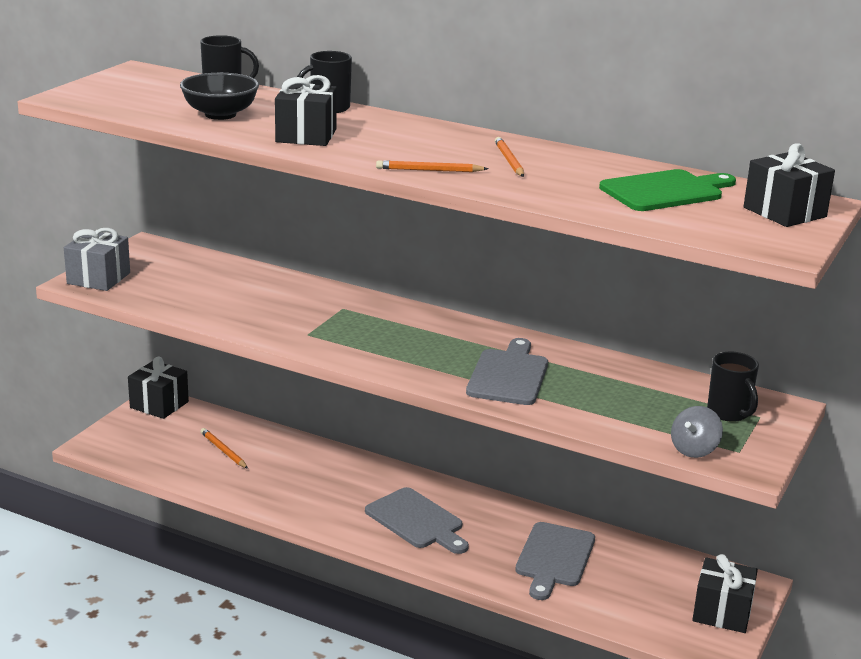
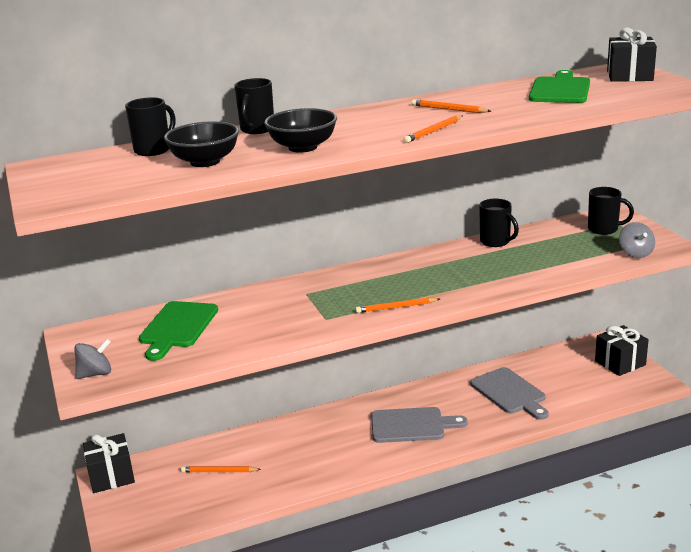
camera: 45 degrees left, 0 degrees up
grey gift [64,228,130,291] -> grey spinning top [74,339,111,379]
black gift [275,75,337,146] -> black bowl [264,108,337,153]
grey cutting board [466,338,548,405] -> none
none -> green cutting board [139,301,218,361]
none -> orange pencil [355,297,440,313]
none -> black mug [479,199,519,247]

